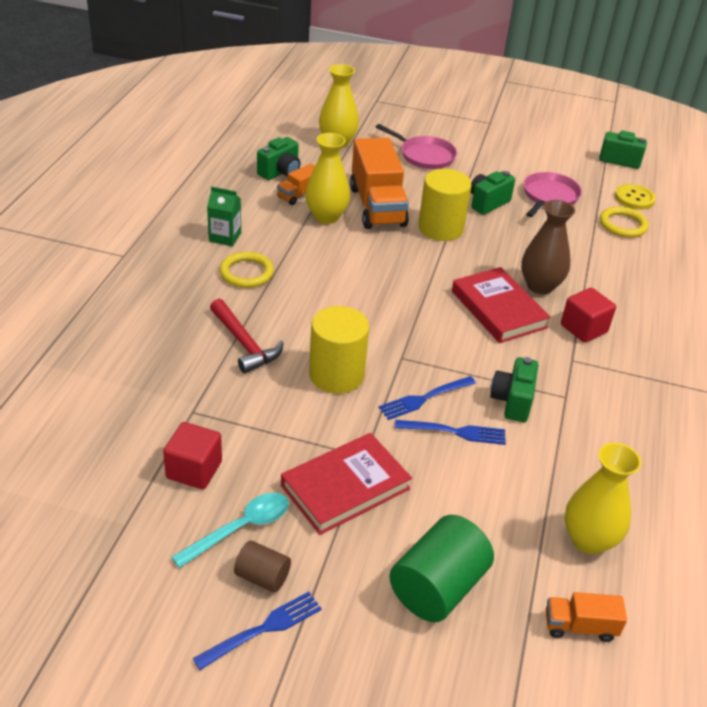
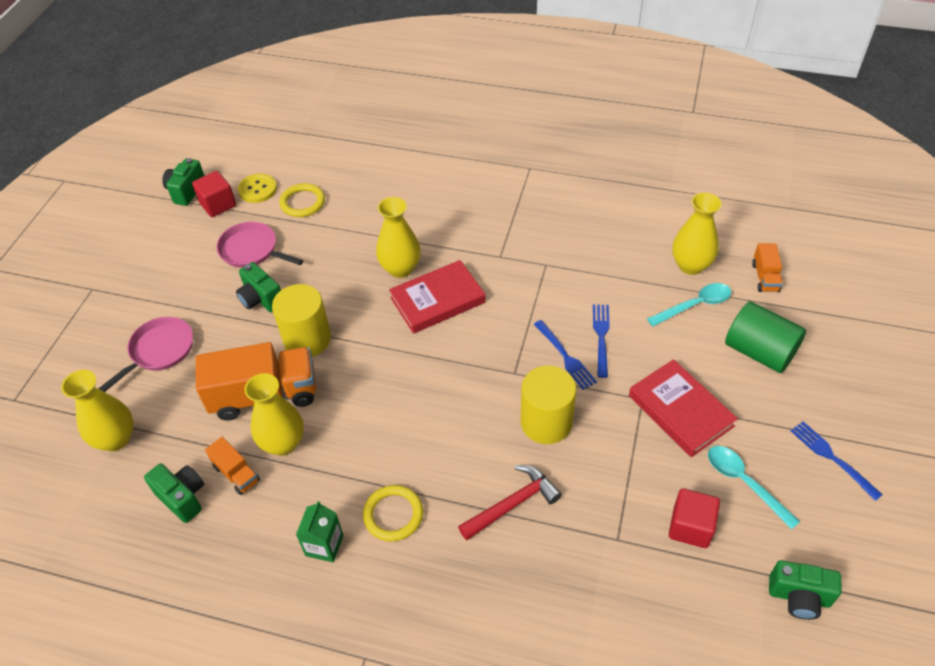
camera: 85 degrees left, 10 degrees up
brown cylinder [234,541,291,592] -> none
green camera [490,357,538,422] -> green camera moved to [769,560,842,620]
brown vase [521,200,575,294] -> yellow vase [376,197,421,278]
red cube [561,288,616,343] -> red cube moved to [192,171,236,217]
none -> turquoise spoon [647,283,731,327]

